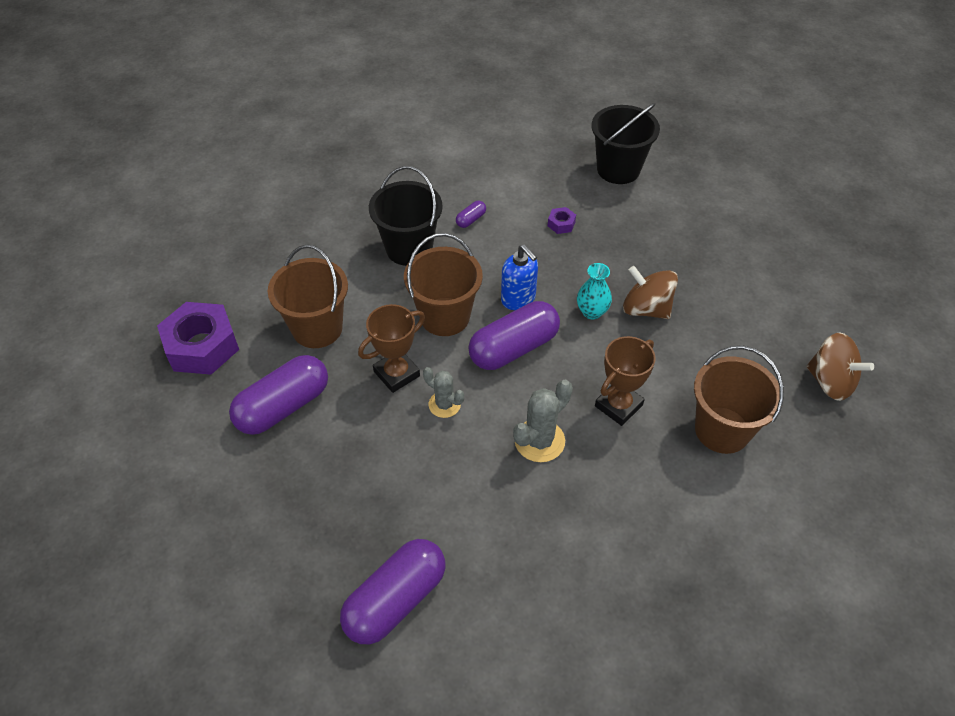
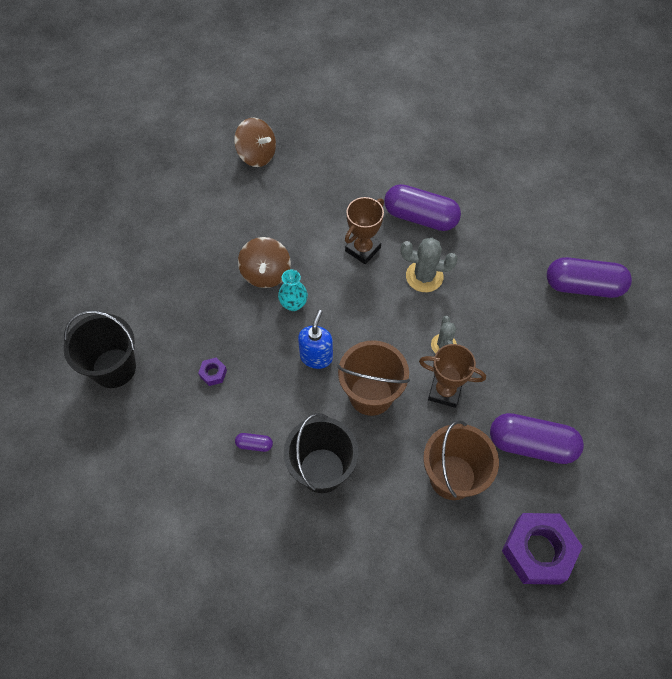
camera: 125 degrees left, 10 degrees up
purple capsule [468,301,560,370] -> purple capsule moved to [384,184,461,231]
brown trophy [595,336,656,426] -> brown trophy turned 60 degrees counterclockwise [345,197,384,264]
brown bucket [694,346,784,454] -> none
brown spinning top [806,333,874,401] -> brown spinning top turned 120 degrees clockwise [234,118,276,167]

